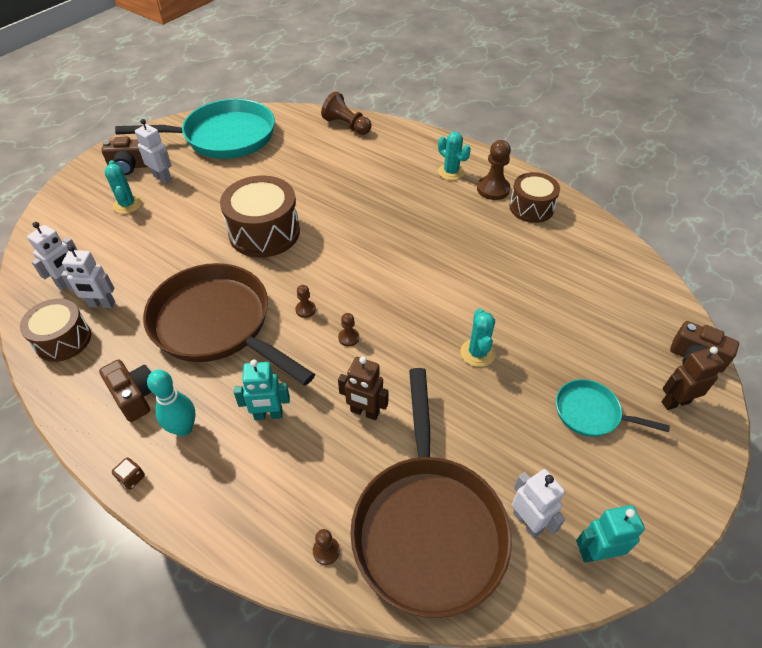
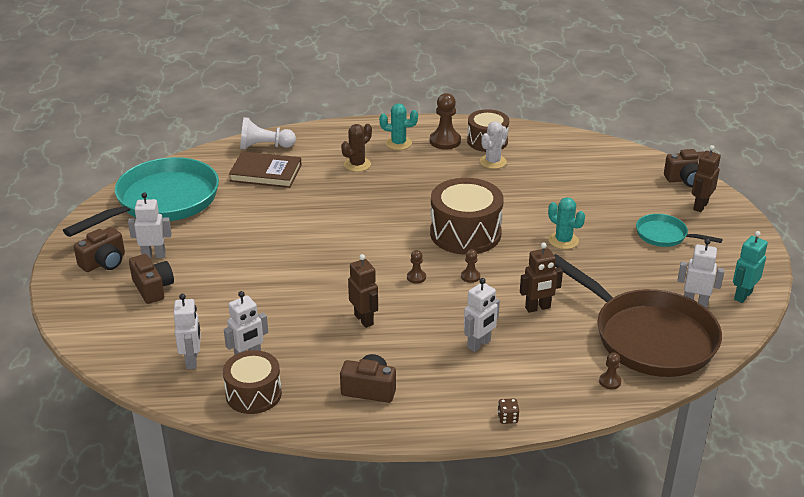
camera: 40 degrees left, 15 degrees down
turquoise cactus [105,160,142,214] -> brown camera [129,254,174,304]
brown dice [112,457,145,490] -> brown dice moved to [497,398,519,424]
brown pan [143,263,315,385] -> brown robot [348,254,378,328]
turquoise bowling pin [147,370,196,436] -> none
brown drum [220,175,300,258] -> brown drum moved to [430,178,504,255]
turquoise robot [234,359,290,420] -> white robot [464,278,500,352]
brown pawn [321,91,372,135] -> white pawn [240,117,296,149]
turquoise pan [556,379,670,437] -> turquoise pan turned 45 degrees clockwise [636,214,723,247]
none -> brown book [229,151,301,188]
none -> brown cactus [341,124,372,172]
none -> white cactus [480,121,508,169]

